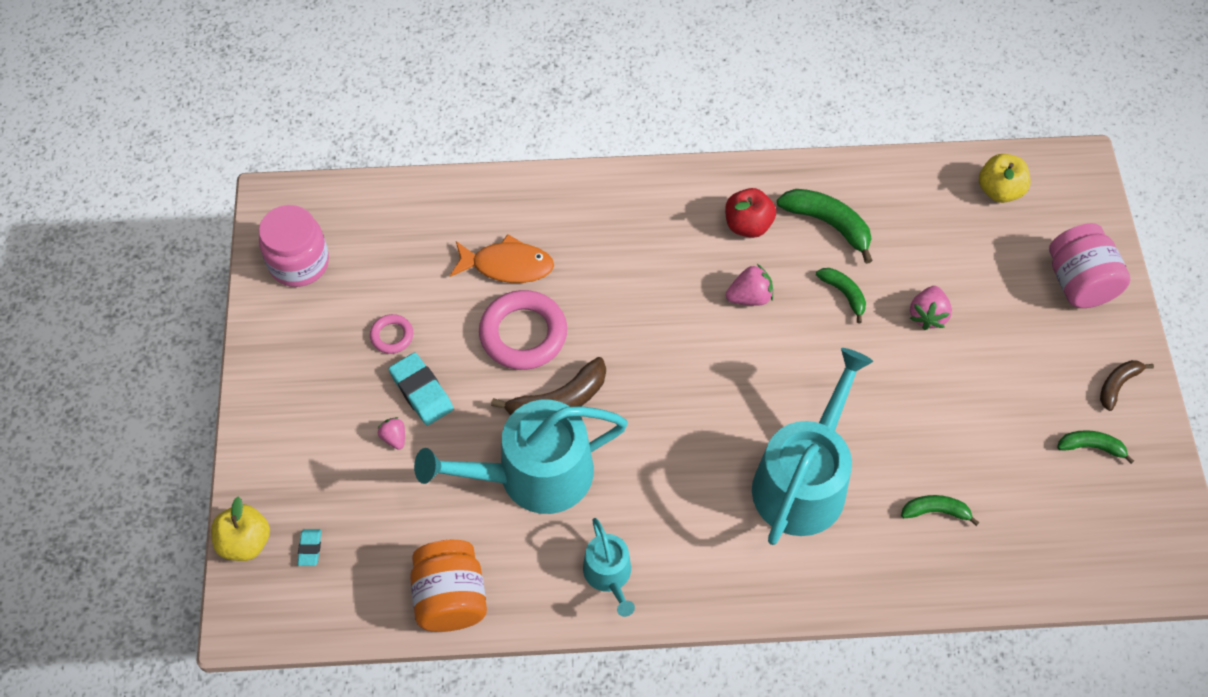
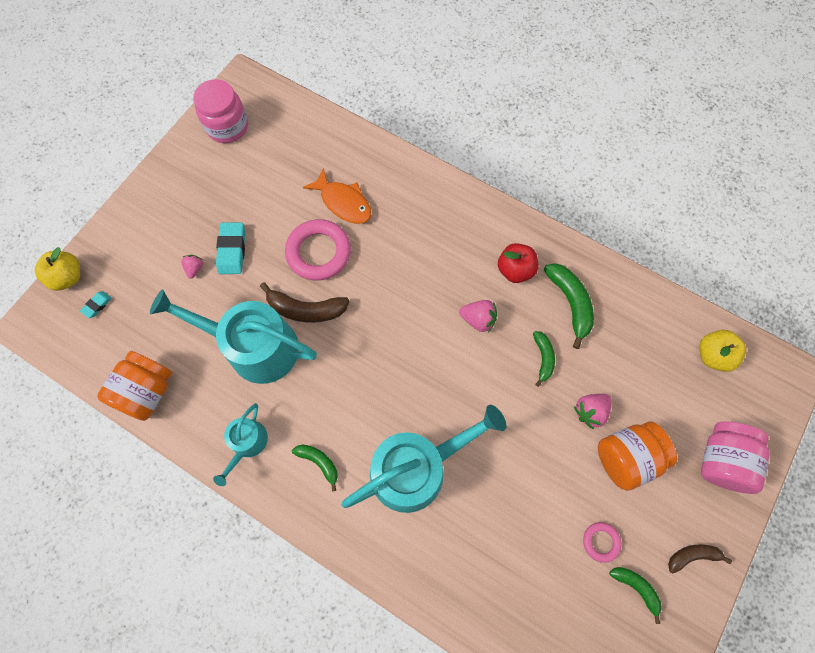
camera: 35 degrees right, 10 degrees up
pink ring [370,314,413,354] -> pink ring moved to [583,522,621,563]
green banana [901,495,980,526] -> green banana moved to [292,444,338,491]
none -> orange jar [598,421,677,491]

